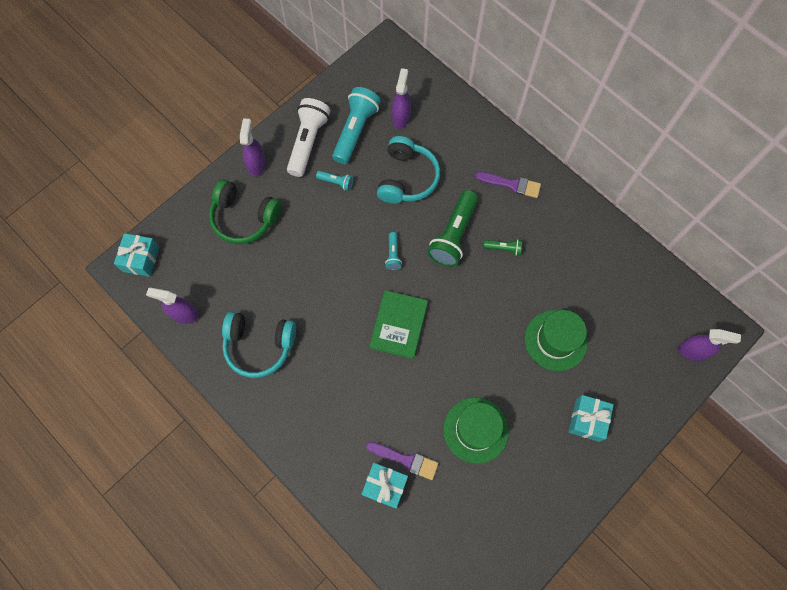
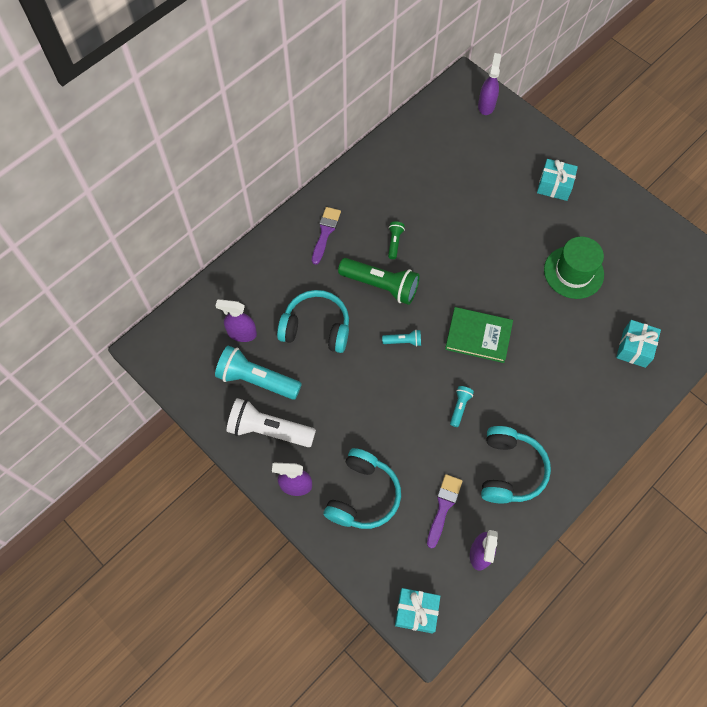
camera: 90 degrees left, 5 degrees down
green headphones [209,179,281,244] -> turquoise headphones [324,448,401,529]
turquoise flashlight [316,171,353,191] -> turquoise flashlight moved to [450,386,474,427]
purple brush [366,442,438,480] -> purple brush moved to [427,474,463,549]
green hat [525,310,588,371] -> none

